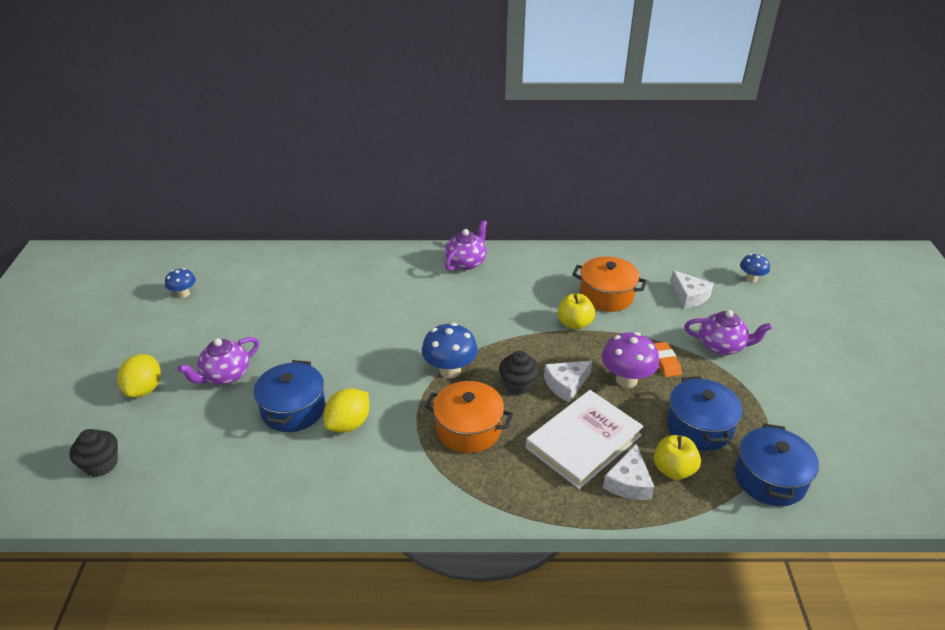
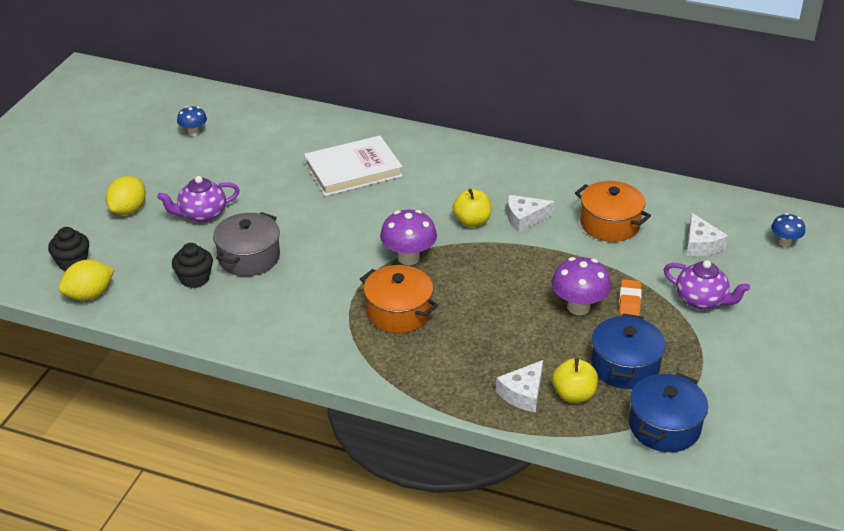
camera: 20 degrees right, 0 degrees up
blue pot [253,360,325,432] -> grey pot [213,212,280,276]
yellow lemon [324,388,369,433] -> yellow lemon moved to [59,260,115,301]
blue mushroom [422,323,478,378] -> purple mushroom [380,210,437,265]
purple teapot [445,220,487,271] -> none
black cupcake [499,351,539,395] -> black cupcake moved to [172,243,213,288]
white book [526,390,644,489] -> white book moved to [304,136,403,196]
white cheese [544,361,592,403] -> white cheese moved to [507,195,555,233]
yellow apple [558,294,595,330] -> yellow apple moved to [453,189,491,227]

